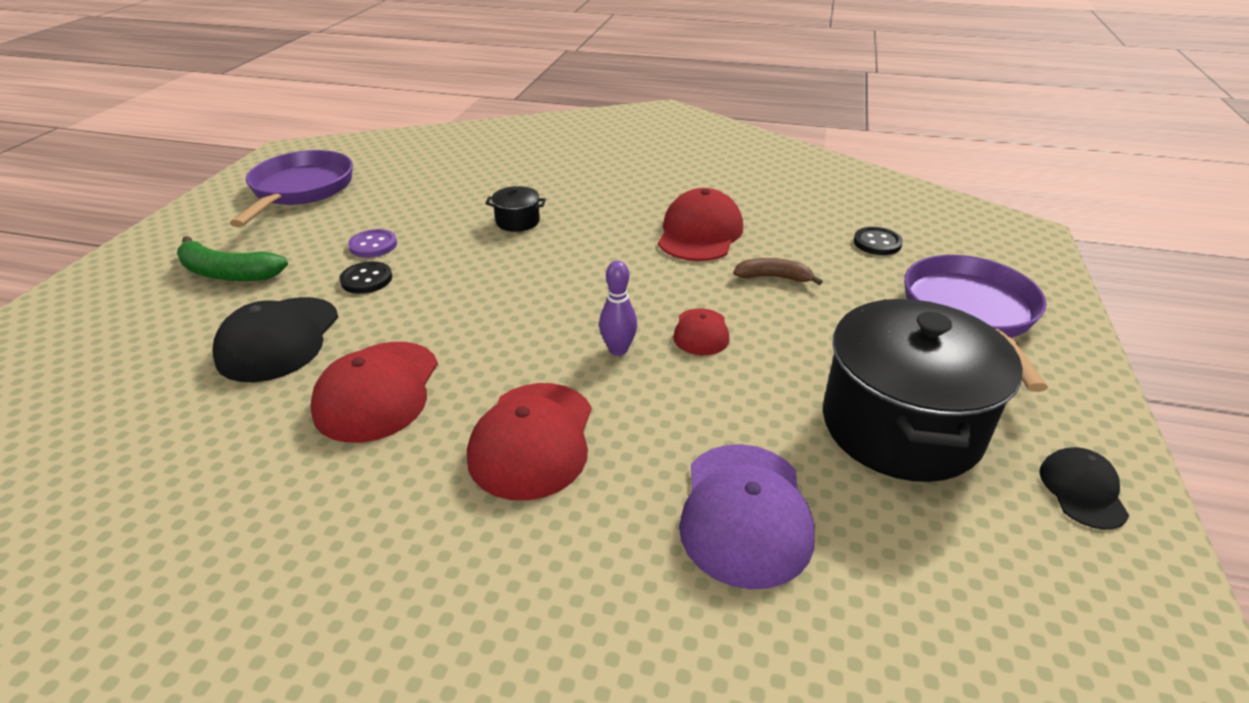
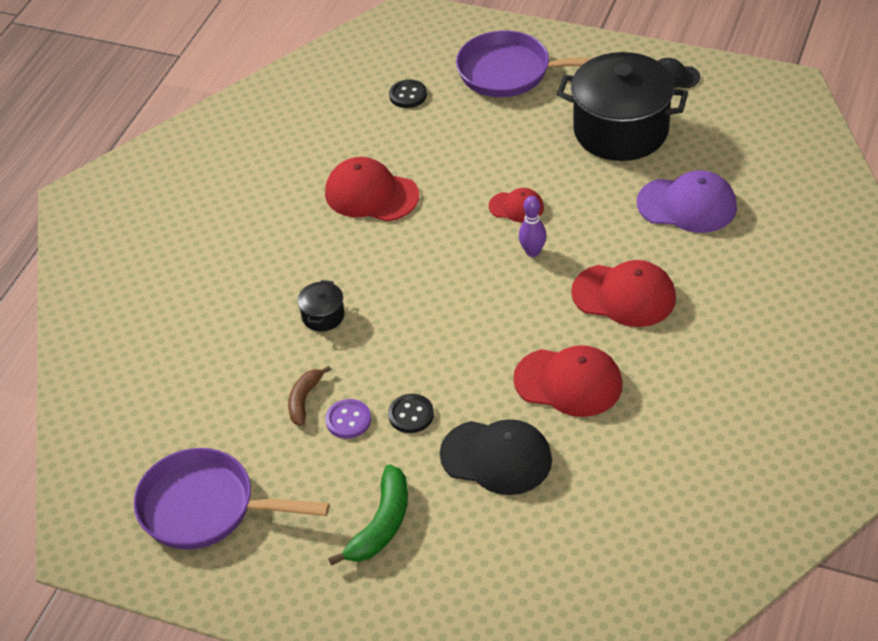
camera: 80 degrees left, 10 degrees up
brown banana [733,258,823,285] -> brown banana moved to [288,366,331,426]

